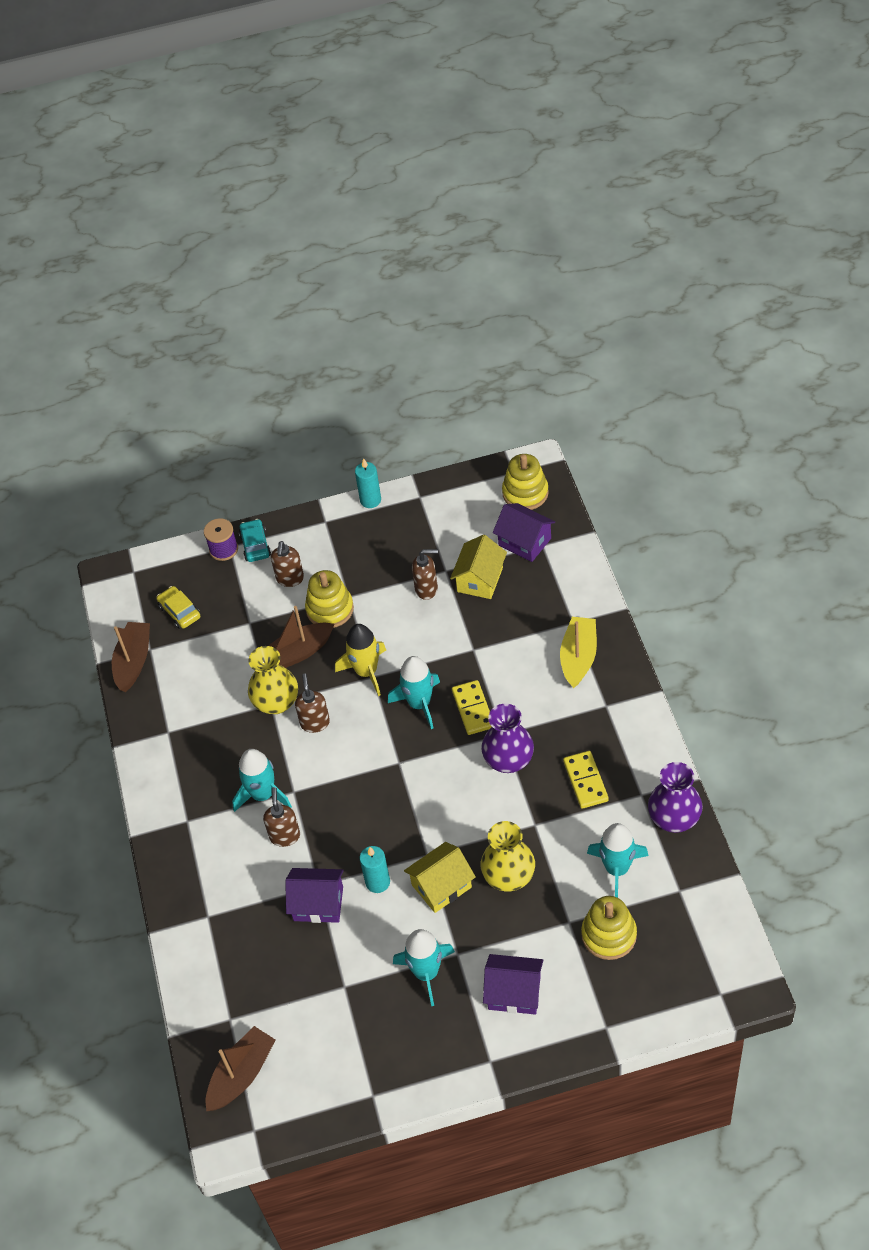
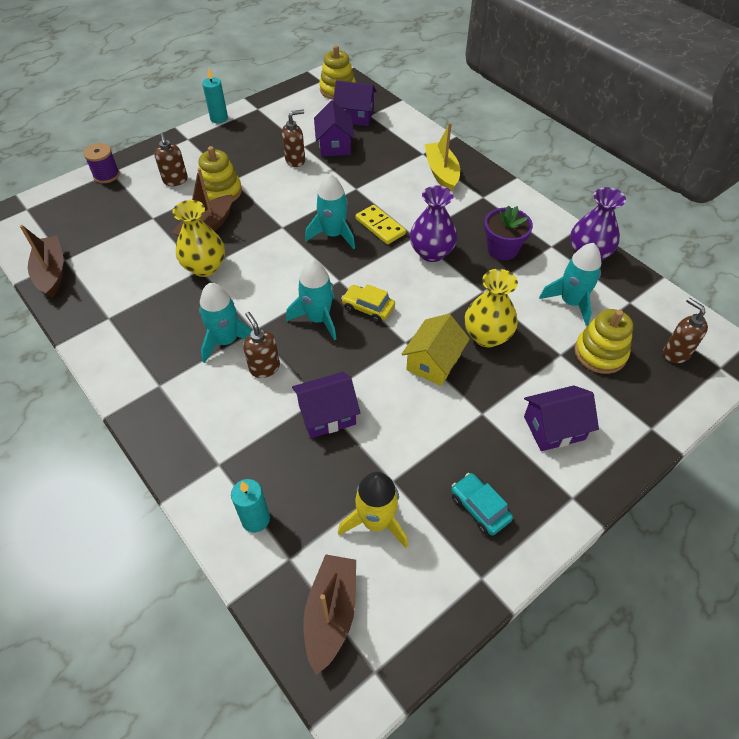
camera: 30 degrees left, 0 degrees up
yellow car [157,586,201,629] -> yellow car moved to [341,284,395,323]
turquoise car [239,519,271,562] -> turquoise car moved to [451,473,513,535]
brown soap dispenser [295,673,330,733] -> brown soap dispenser moved to [663,298,708,363]
yellow rocket [335,624,386,696] -> yellow rocket moved to [338,472,408,548]
turquoise candle [360,846,390,893] -> turquoise candle moved to [231,479,270,532]
turquoise rocket [393,929,455,1006] -> turquoise rocket moved to [286,260,336,340]
yellow house [450,535,507,599] -> purple house [314,101,354,157]
yellow domino [563,751,609,809] -> purple flower pot [484,205,533,260]

